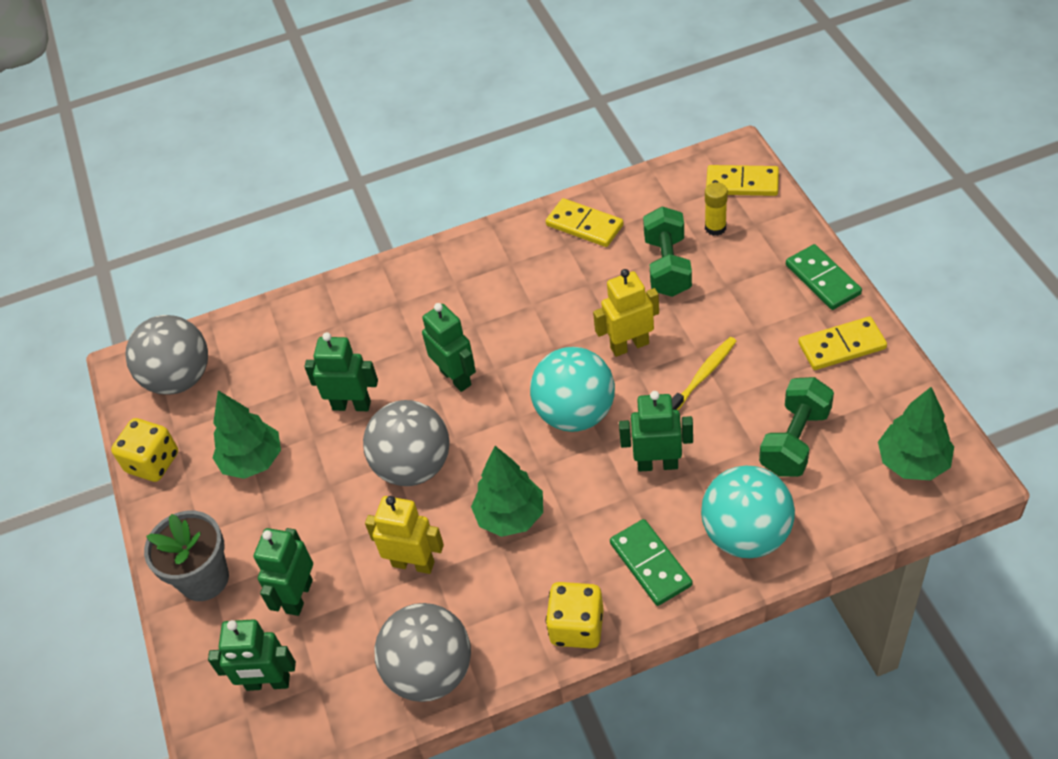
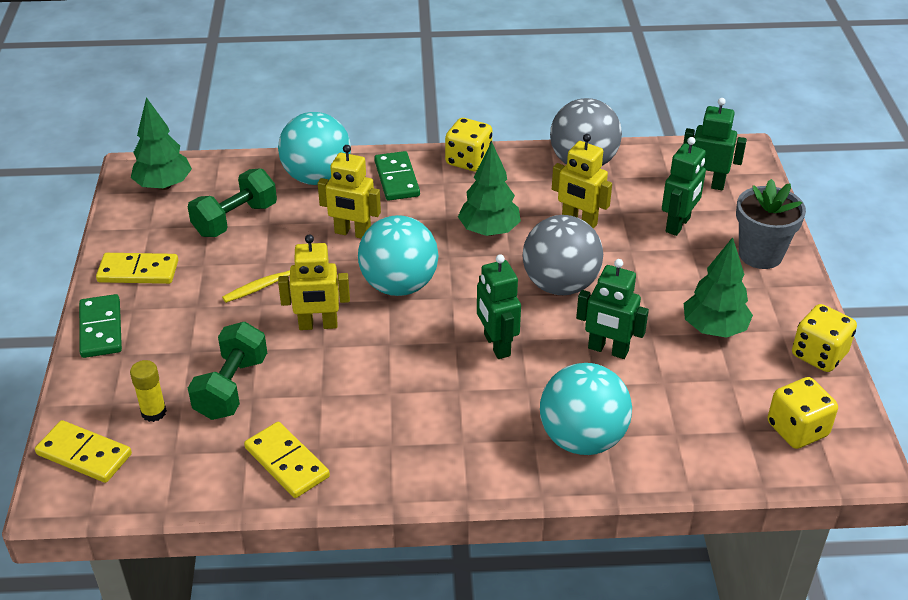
camera: 170 degrees left, 10 degrees down
grey ball [125,315,208,395] -> yellow dice [768,377,838,449]
green robot [619,391,693,472] -> yellow robot [318,145,381,239]
none -> turquoise ball [540,363,632,455]

